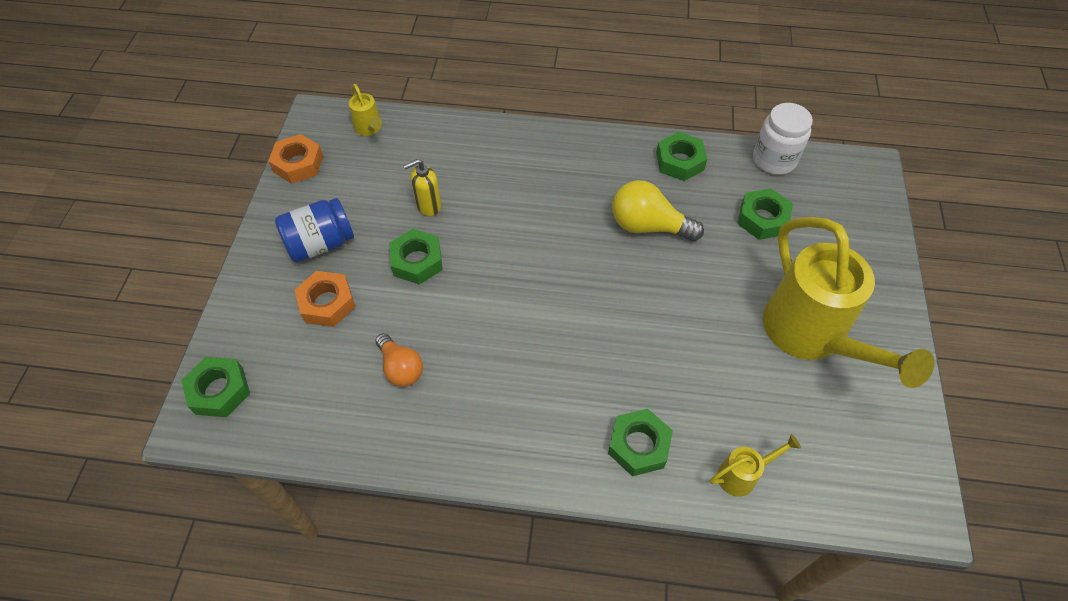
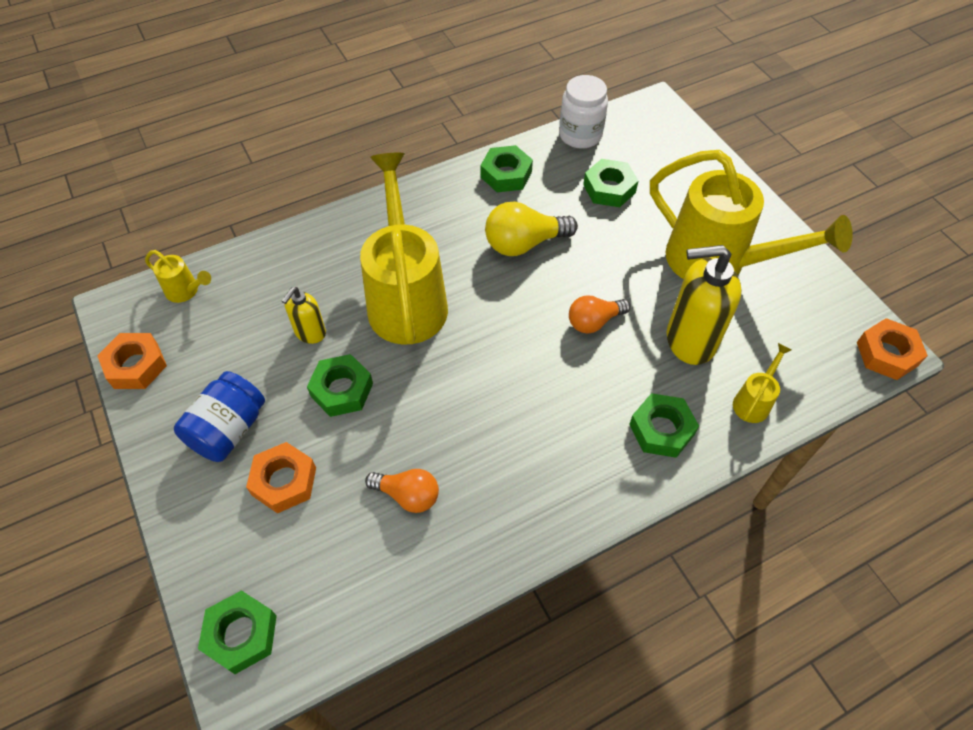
camera: 35 degrees left, 0 degrees up
none -> yellow watering can [360,153,448,345]
none -> orange light bulb [569,295,630,334]
none -> yellow soap dispenser [667,245,741,365]
none -> orange nut [857,318,928,380]

